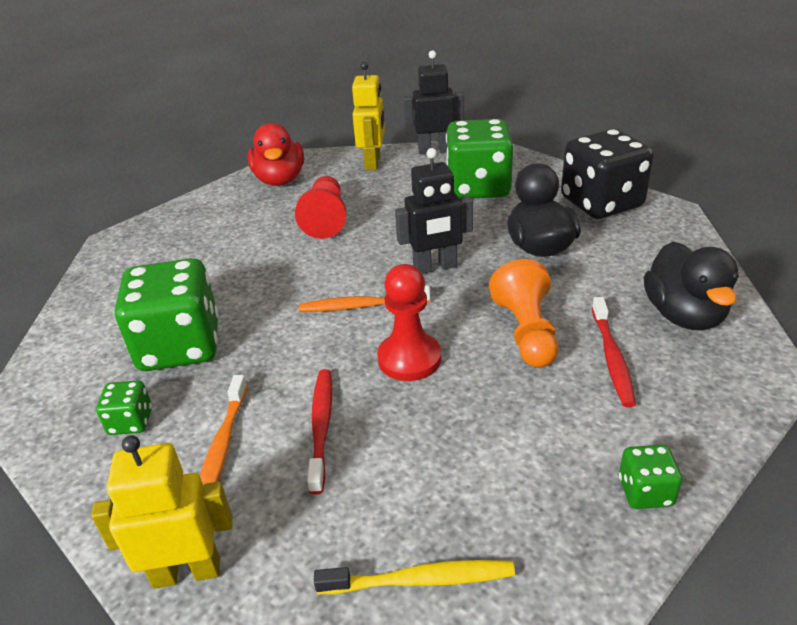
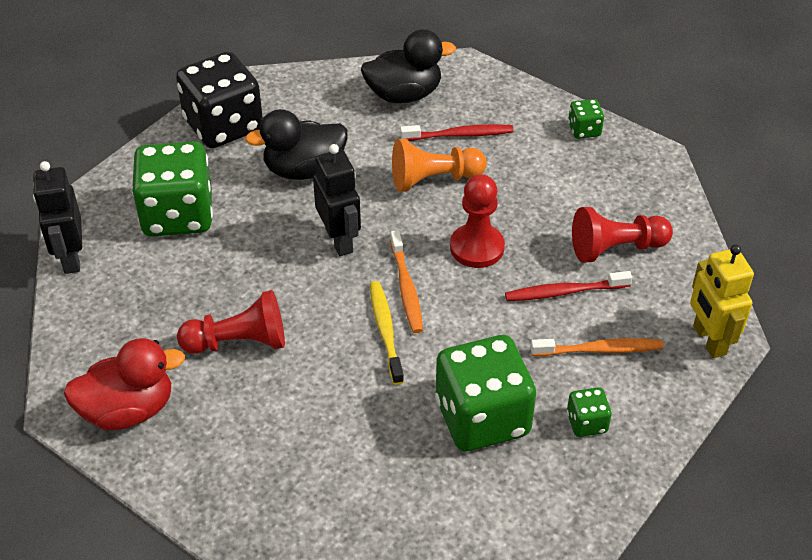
camera: 100 degrees left, 10 degrees up
yellow toothbrush [314,560,515,594] -> yellow toothbrush moved to [370,281,404,385]
yellow robot [352,62,385,170] -> none
none -> red pawn [572,207,673,263]

